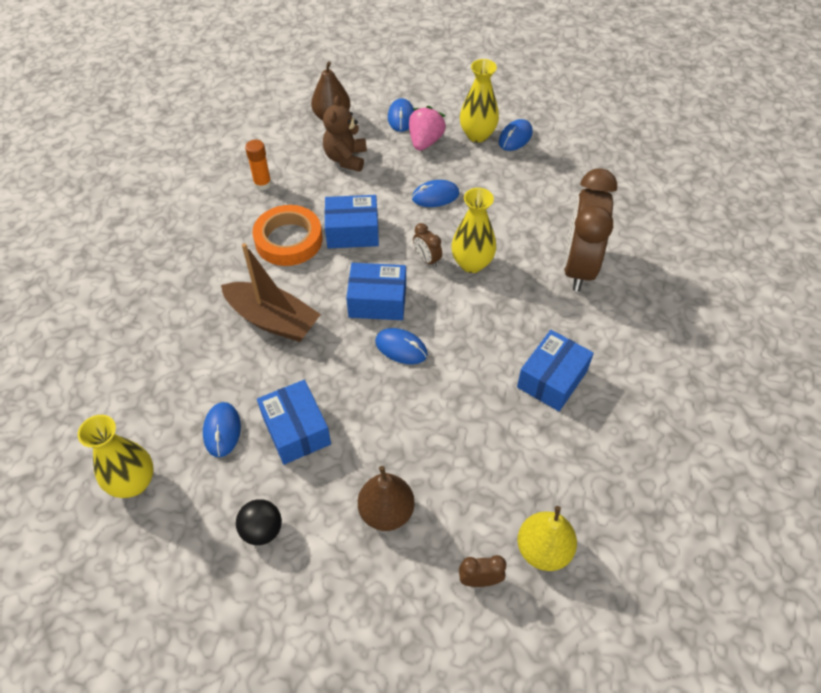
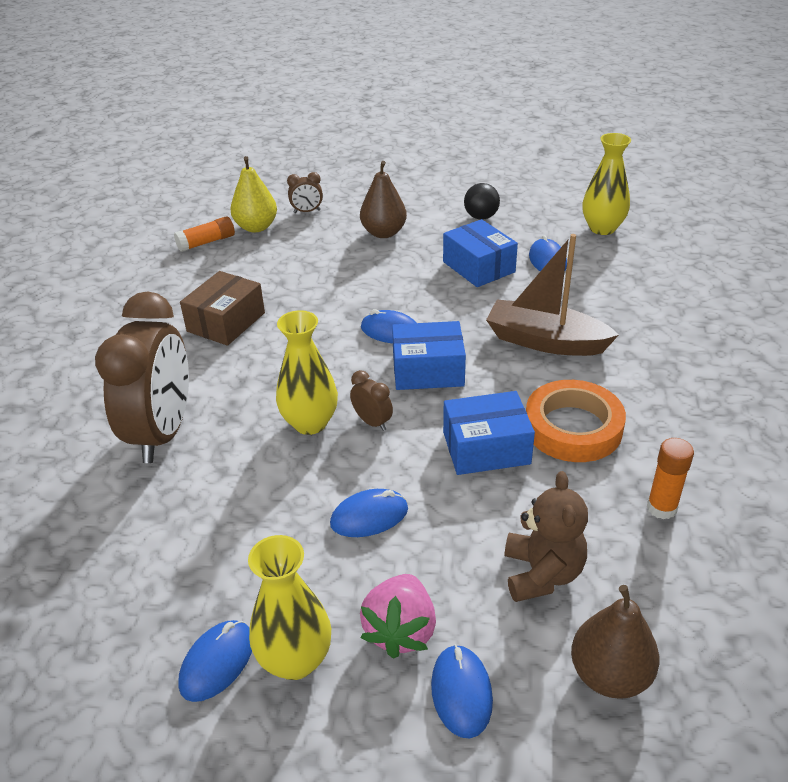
camera: 175 degrees right, 15 degrees down
blue box [517,330,594,411] -> brown box [180,271,265,346]
none -> orange glue stick [174,216,235,252]

